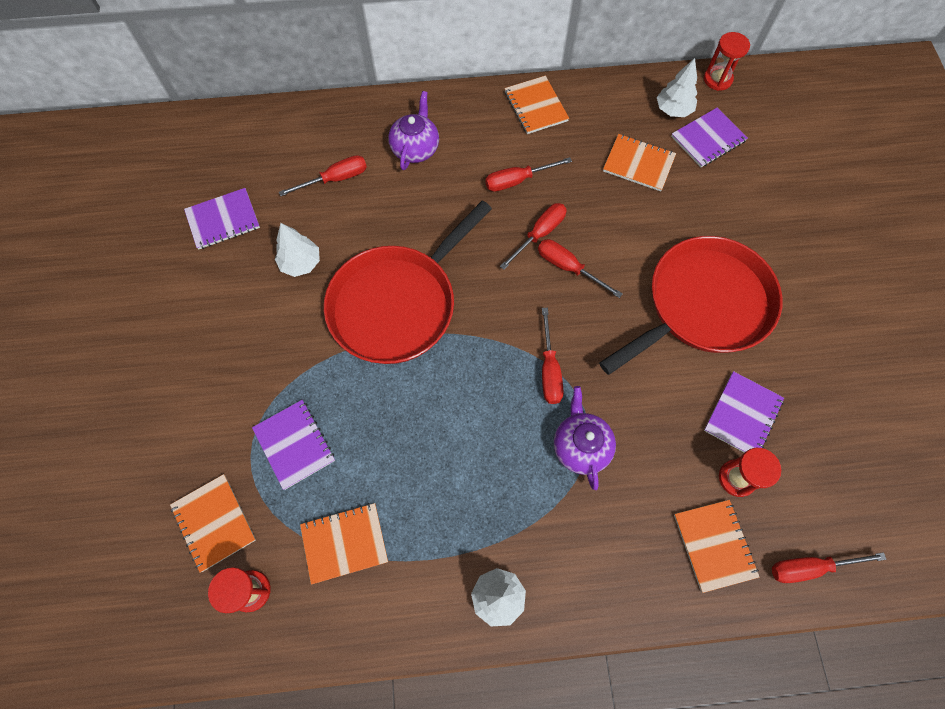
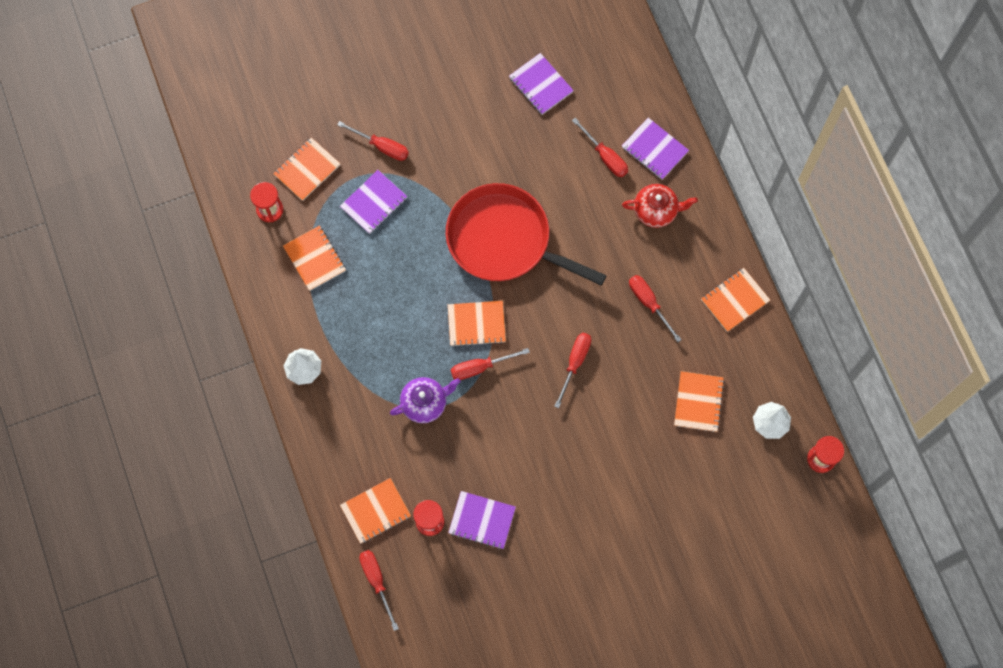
camera: 75 degrees right, 5 degrees up
white tree [275,223,320,277] -> none
purple teapot [388,91,439,170] -> red teapot [622,184,698,228]
red screwdriver [500,203,567,270] -> red screwdriver moved to [337,121,409,161]
red pan [599,236,782,375] -> none
purple notebook [671,107,748,167] -> purple notebook moved to [622,118,689,180]
none -> orange notebook [448,301,506,347]

